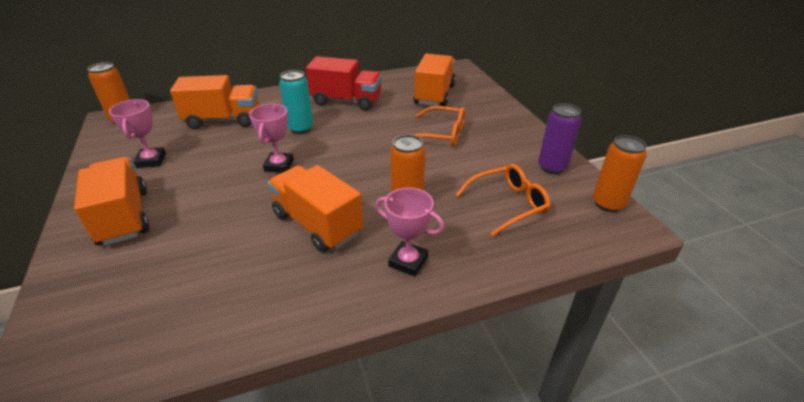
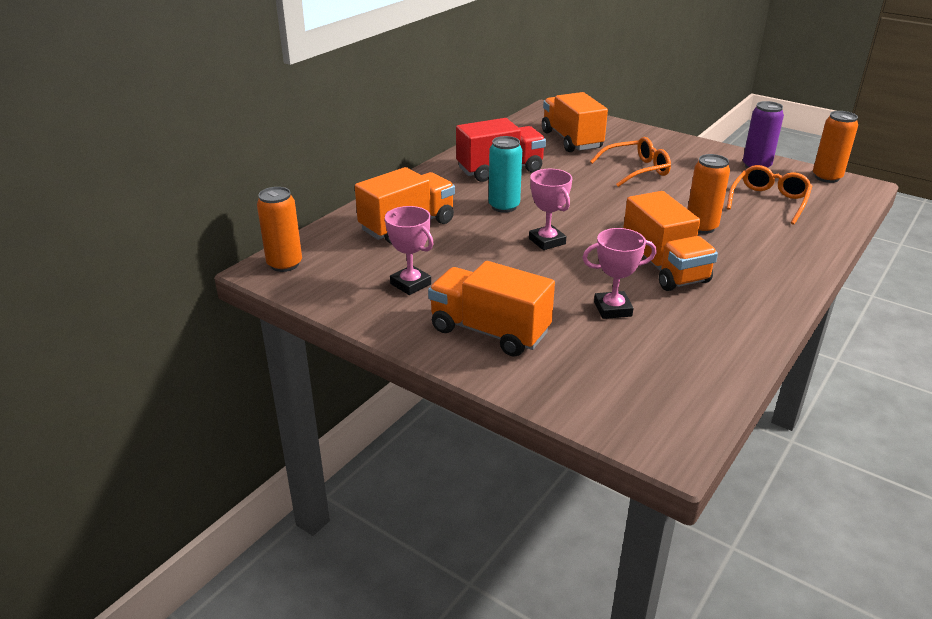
camera: 35 degrees left, 5 degrees down
orange truck [268,165,363,253] -> orange truck turned 120 degrees counterclockwise [623,191,718,291]
pink trophy [375,188,444,276] -> pink trophy moved to [582,228,656,319]

